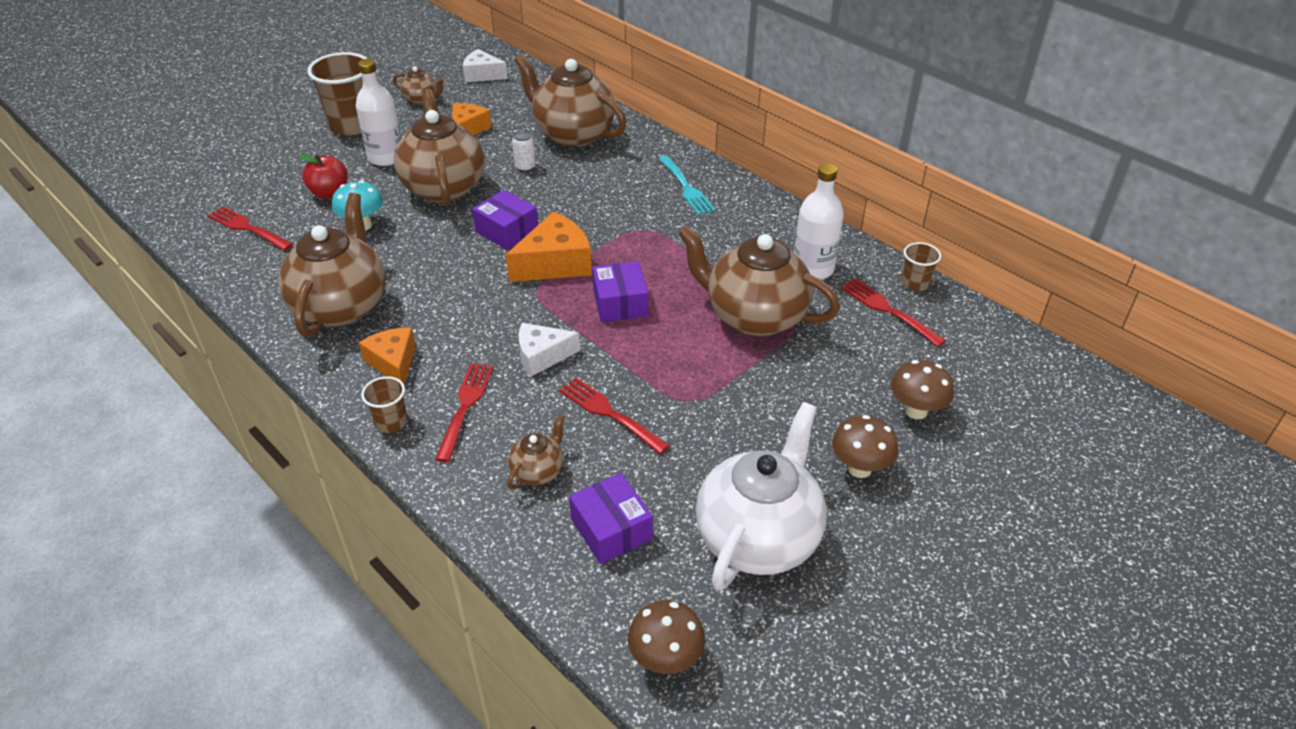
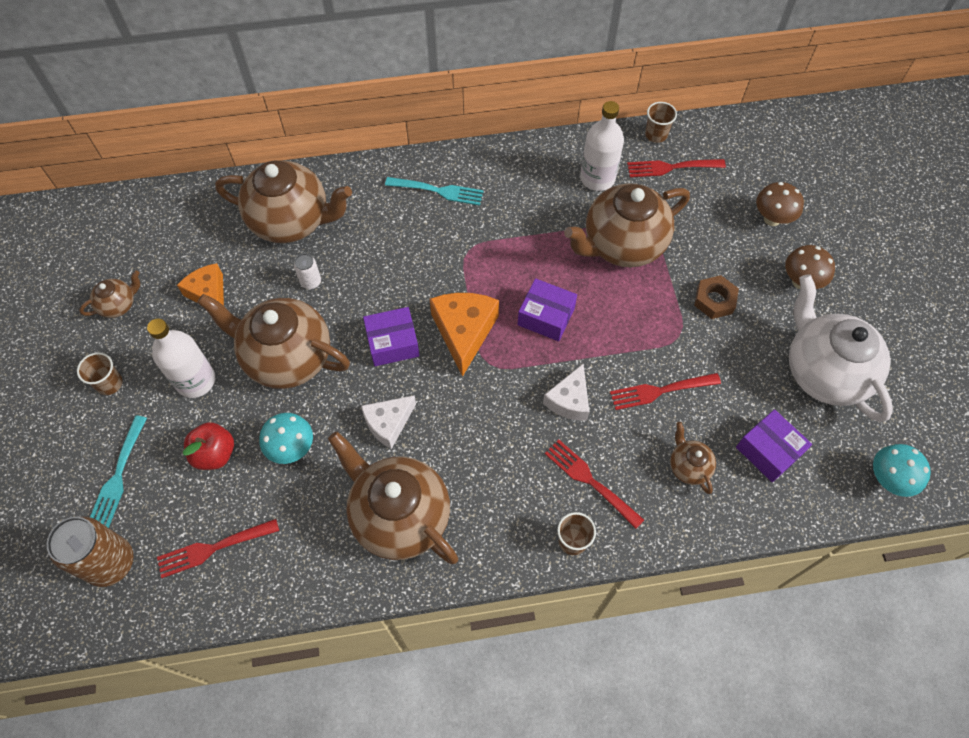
camera: 55 degrees left, 20 degrees up
brown cup [307,52,368,135] -> brown cup [77,352,123,395], size x0.50
orange cheese [359,327,416,384] -> none
white cheese [463,49,508,82] -> white cheese moved to [361,395,416,449]
brown teapot [514,53,626,147] -> brown teapot turned 150 degrees counterclockwise [215,161,352,243]
purple box [569,473,653,564] -> purple box turned 45 degrees clockwise [736,409,812,482]
brown mushroom [628,600,705,674] -> turquoise mushroom [873,444,931,497]
none -> brown can [47,516,133,587]
none -> turquoise fork [90,416,147,528]
none -> brown nut [694,275,739,319]

